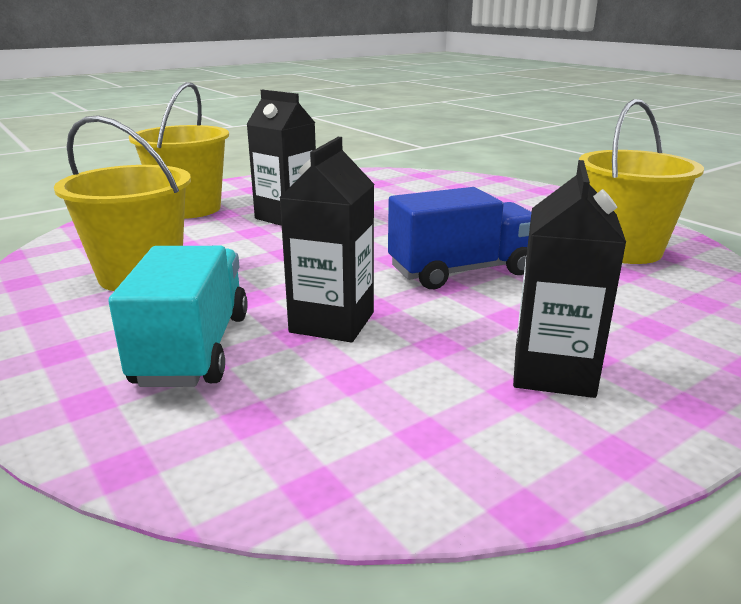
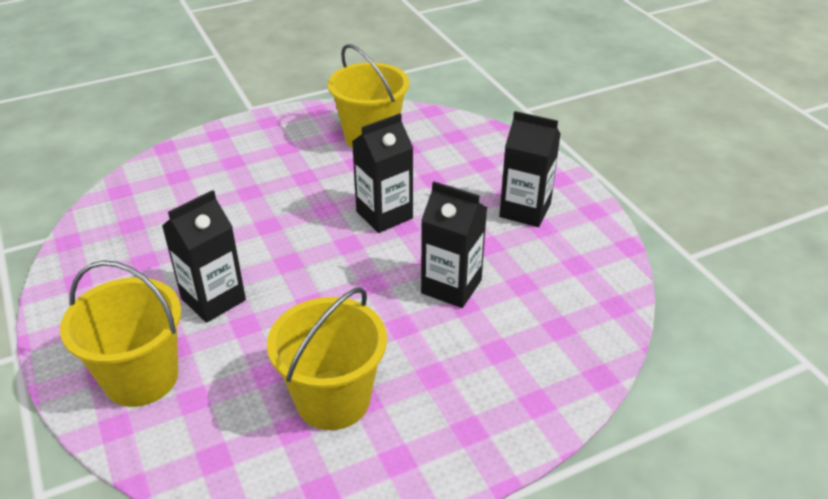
camera: 80 degrees left, 15 degrees up
turquoise truck [108,246,248,387] -> none
blue truck [388,187,531,289] -> black carton [352,113,413,233]

